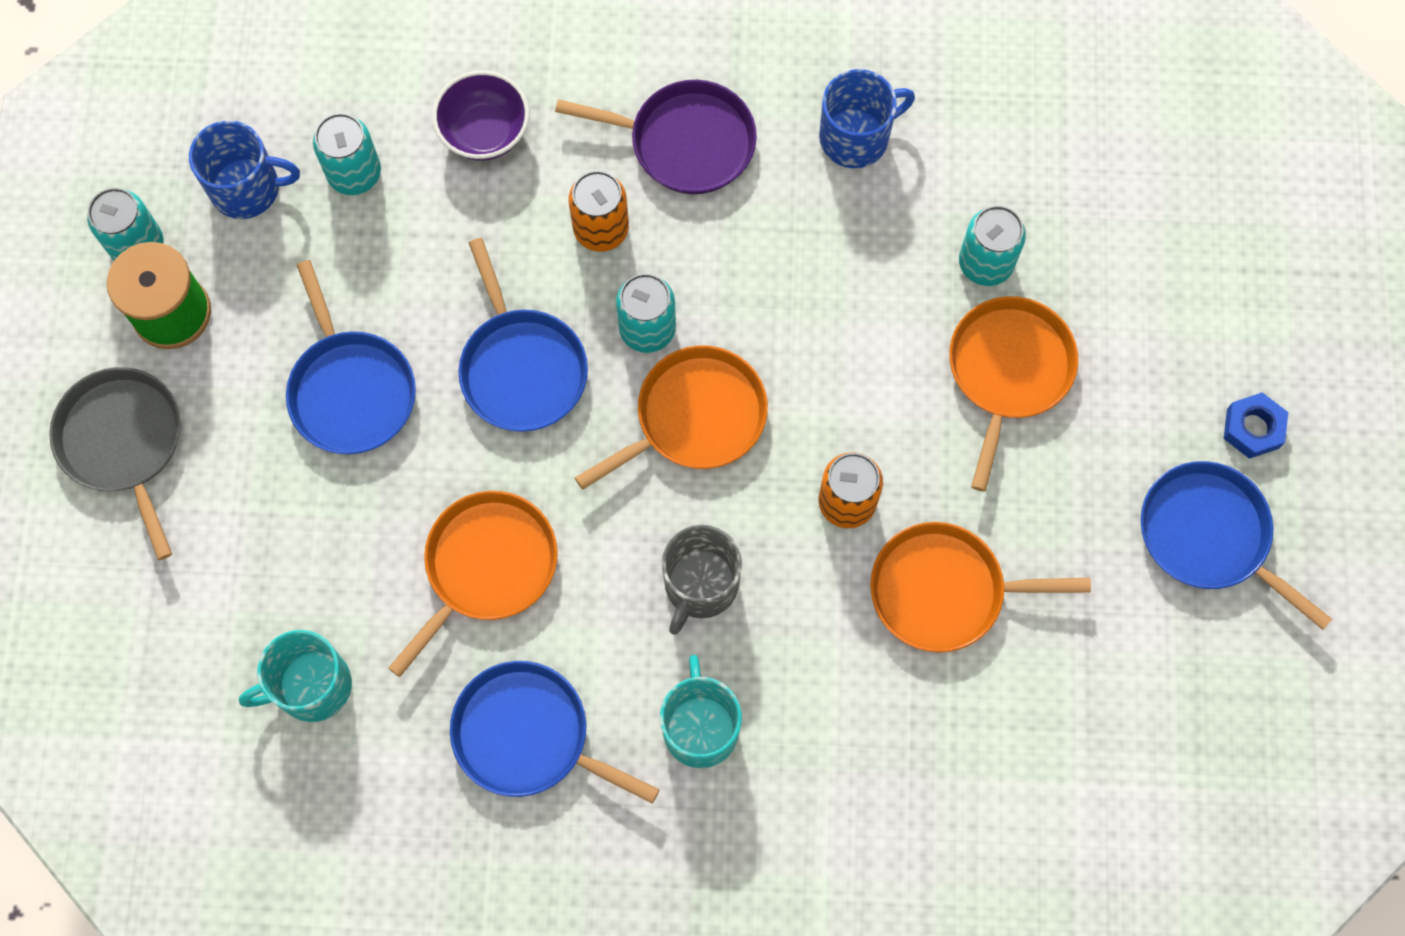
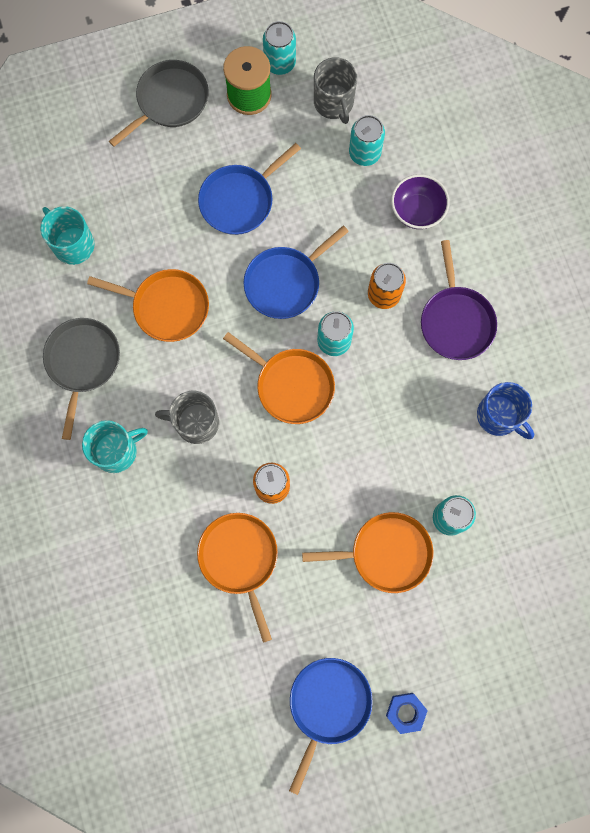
camera: 70 degrees right, 5 degrees up
blue mug [189,120,300,219] -> grey mug [314,57,357,124]
blue pan [450,661,660,804] -> grey pan [43,318,120,440]

